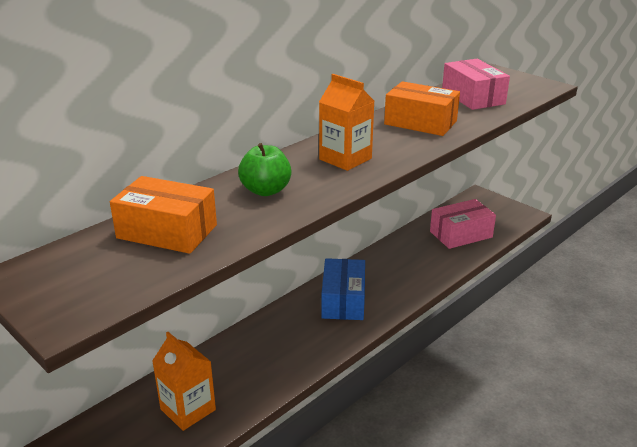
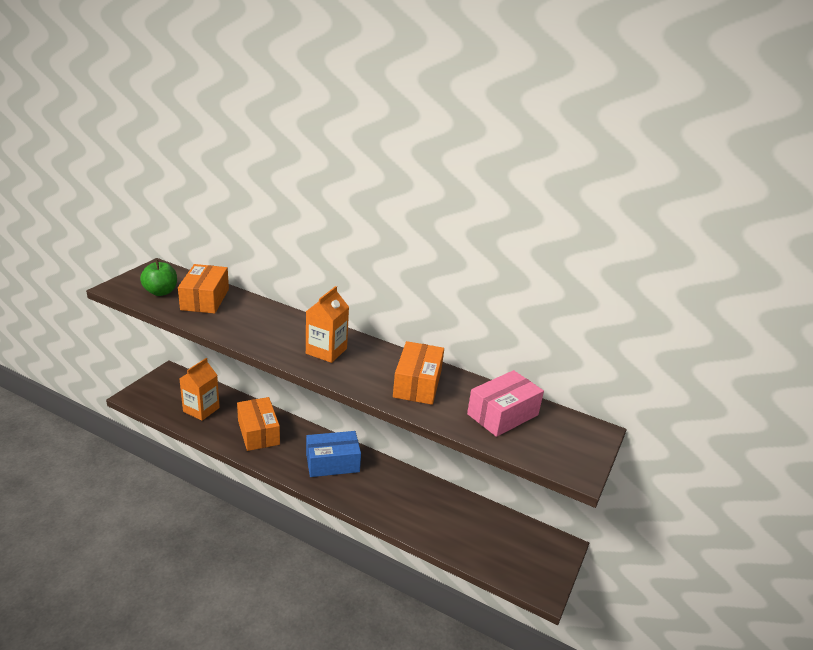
camera: 70 degrees right, 0 degrees up
green apple [238,143,291,196] -> green apple moved to [140,260,177,296]
pink box [430,199,496,249] -> none
none -> orange box [237,397,280,451]

